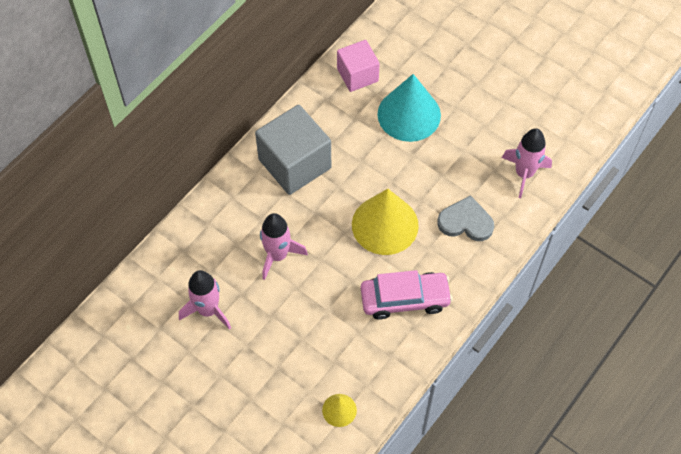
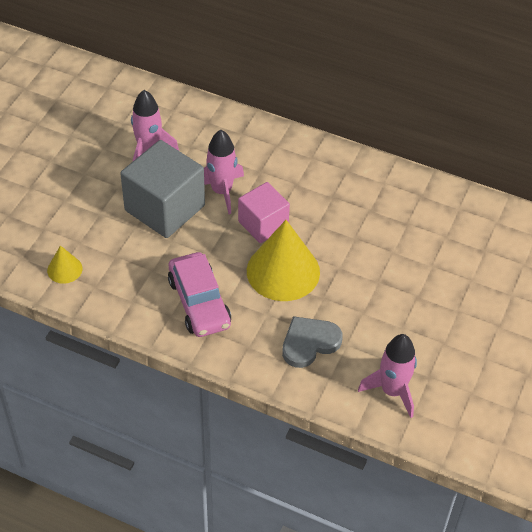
camera: 75 degrees right, 10 degrees down
grey cube [255,105,331,195] -> grey cube moved to [120,140,205,238]
pink cube [337,40,380,92] -> pink cube moved to [238,182,290,243]
turquoise cone [377,74,441,142] -> none
grey heart [437,195,494,241] -> grey heart turned 120 degrees counterclockwise [282,316,343,368]

